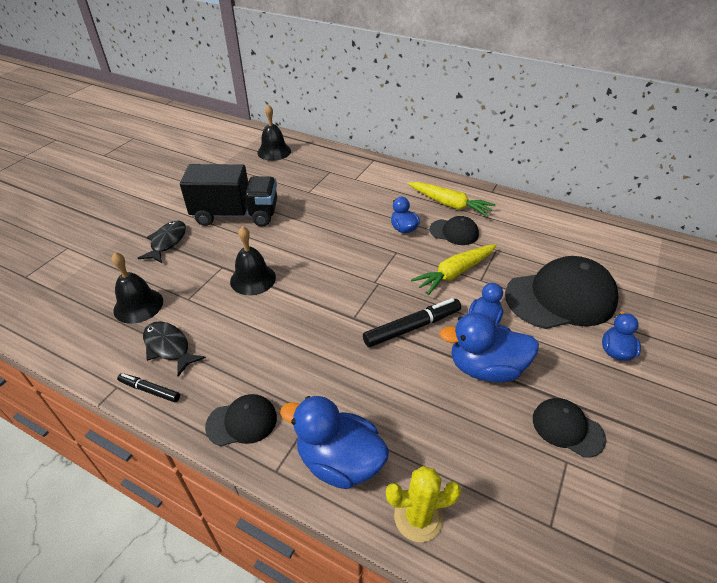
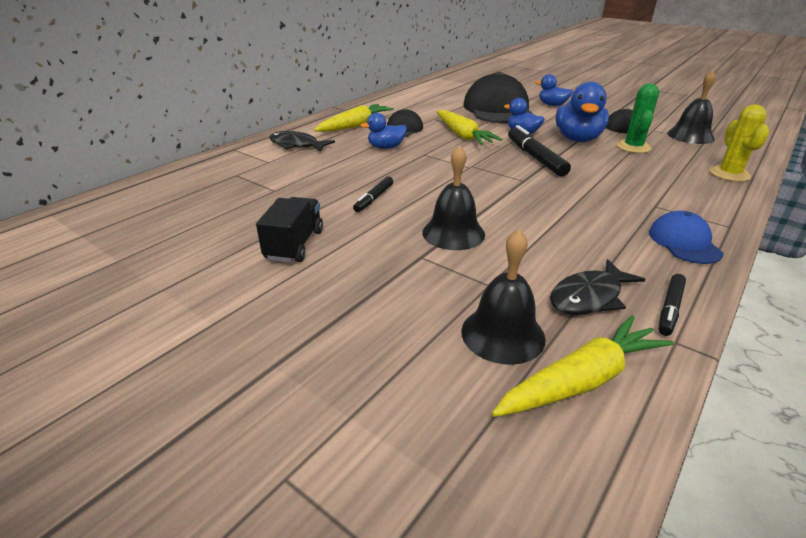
camera: 80 degrees left, 10 degrees down
black fish [138,221,186,263] -> black fish moved to [269,131,335,152]
black truck [180,164,277,227] -> black truck [256,197,323,262], size x0.58
black cap [205,394,277,446] -> blue cap [649,211,723,264]
black bell [257,105,291,161] -> black bell moved to [667,70,716,144]
blue duck [280,396,389,489] -> none
none -> black marker [353,177,393,212]
none -> yellow carrot [492,315,674,417]
none -> green cactus [616,84,659,153]

